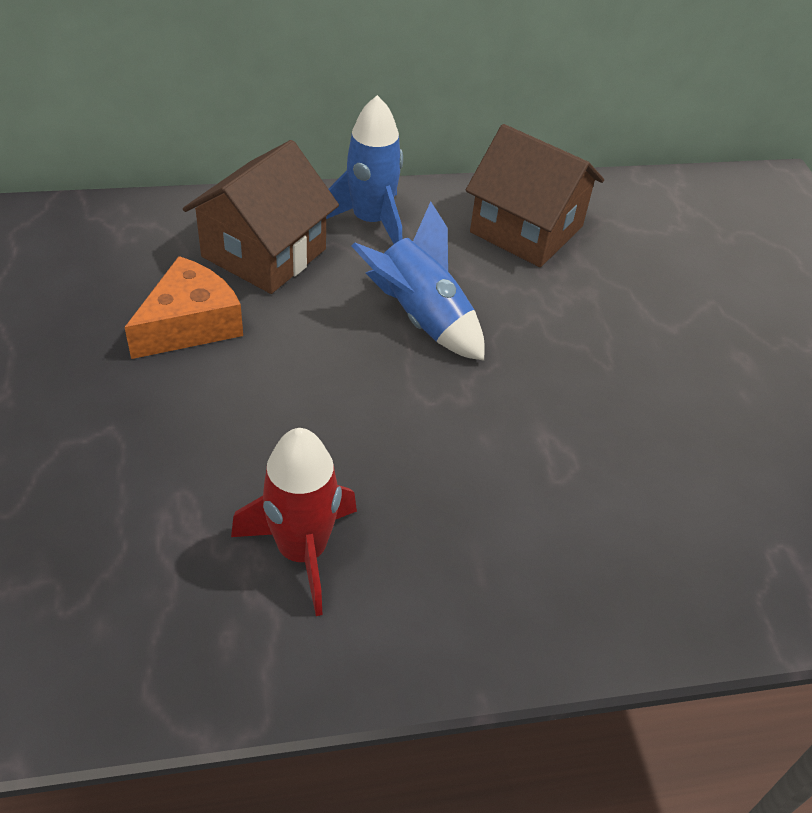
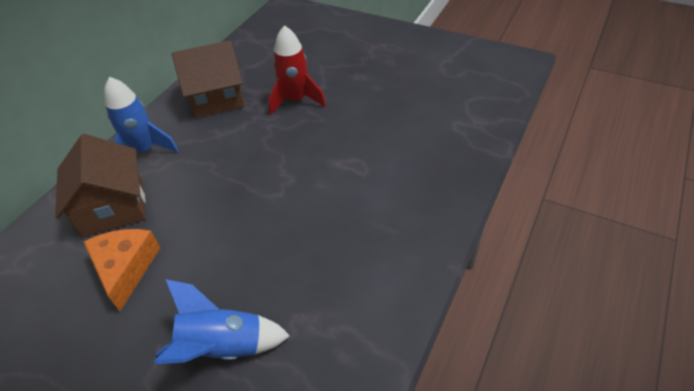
camera: 45 degrees left, 0 degrees up
red rocket [231,428,357,616] -> red rocket moved to [268,25,326,115]
blue rocket [352,202,485,361] -> blue rocket moved to [154,279,290,364]

